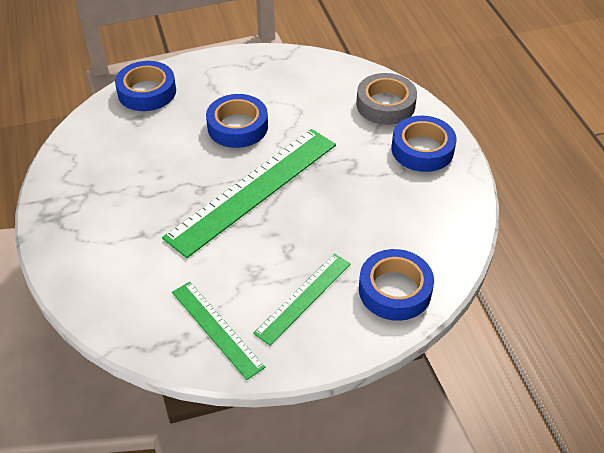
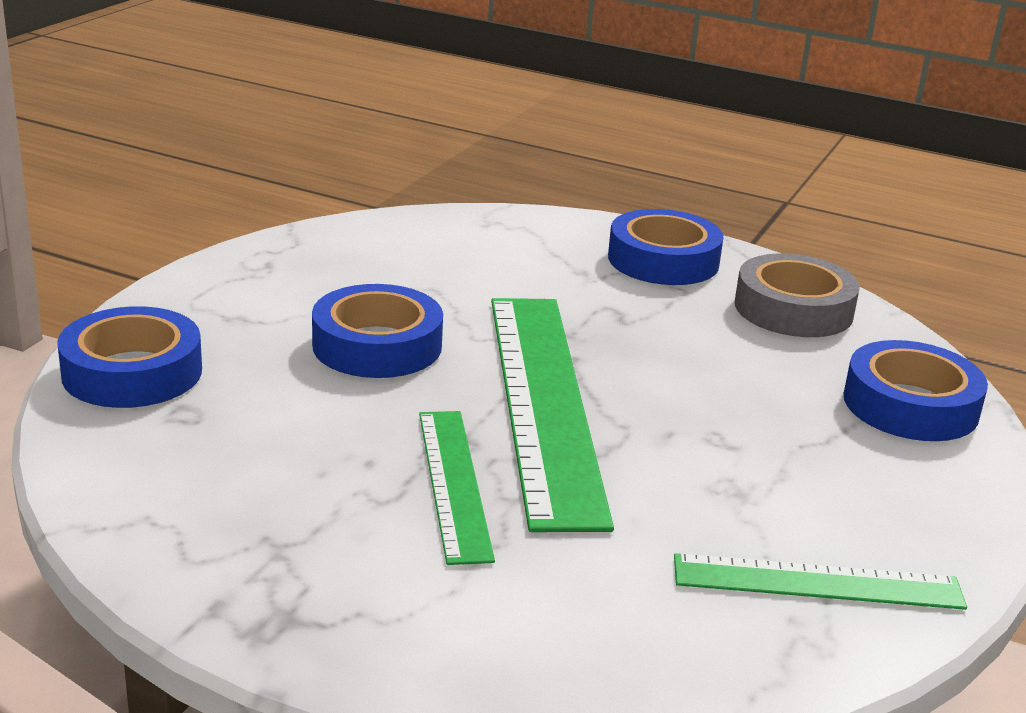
camera: 50 degrees left, 20 degrees down
green ruler [253,253,351,346] -> green ruler moved to [419,411,495,565]
grey tape [356,73,417,125] -> grey tape moved to [735,253,860,337]

